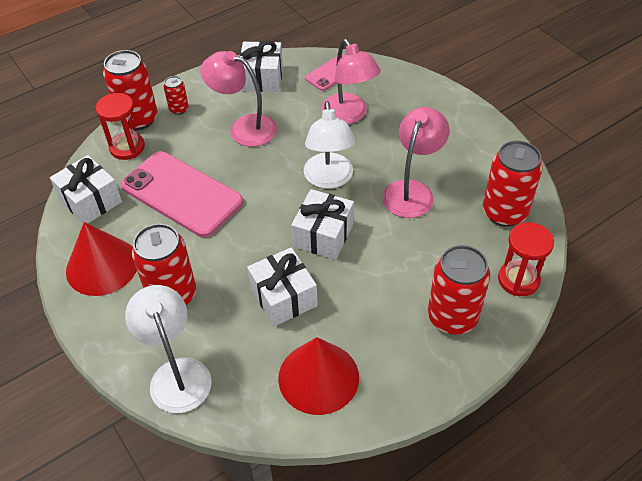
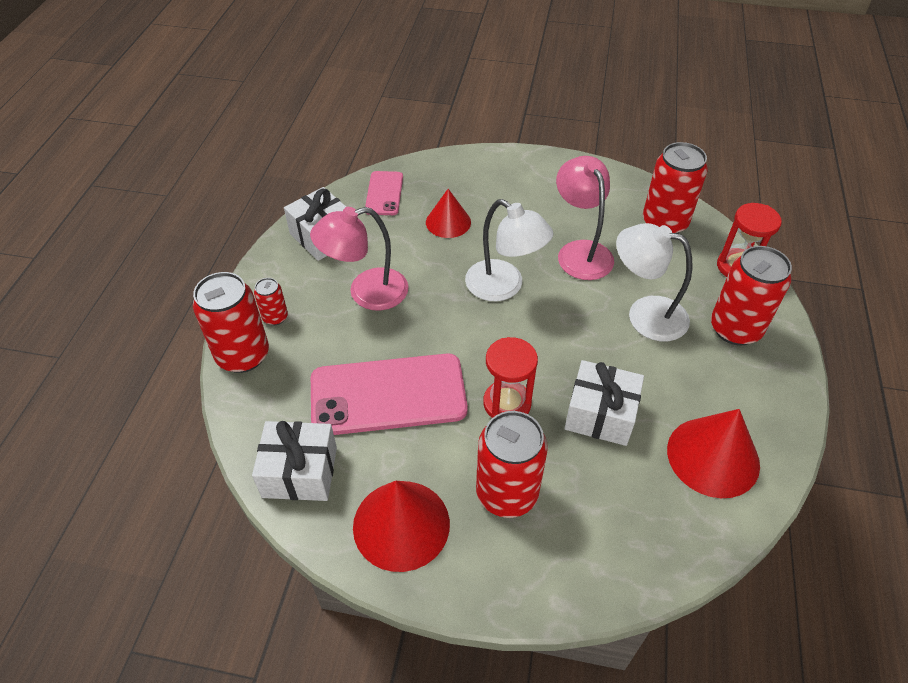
camera: 45 degrees left, 0 degrees up
red hourglass [96,93,145,160] -> red hourglass moved to [483,337,538,418]
white lamp [125,285,212,413] -> white lamp moved to [616,223,692,341]
white gift [291,189,354,260] -> none
pink lamp [321,39,381,124] -> red cone [426,189,471,238]

